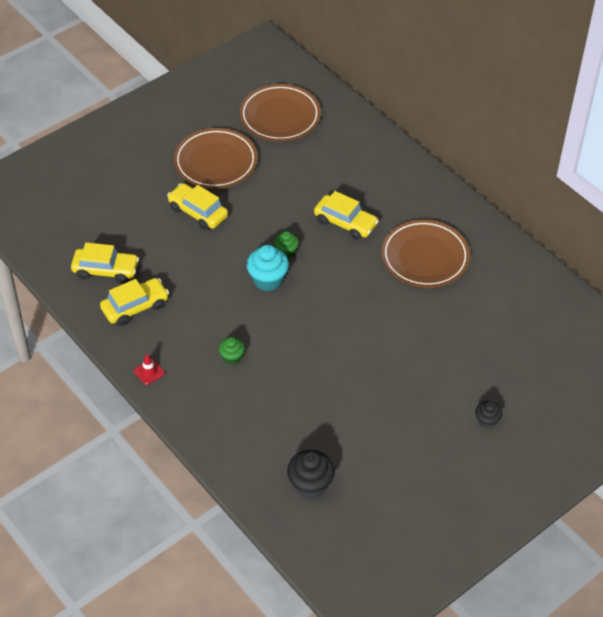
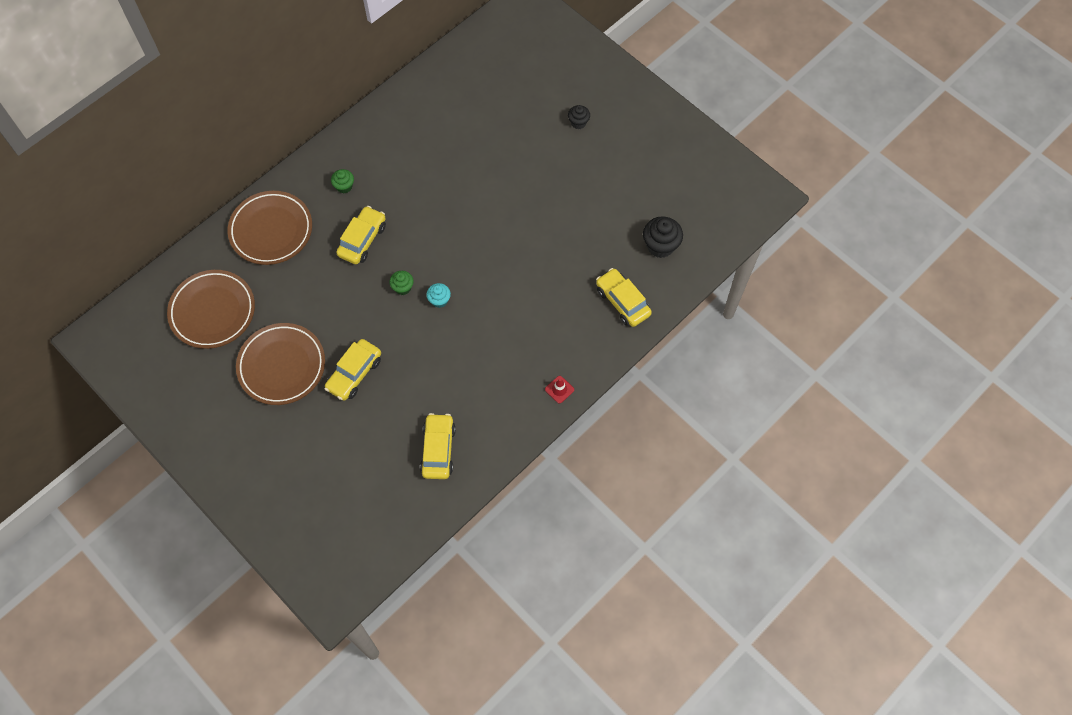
camera: 95 degrees left, 15 degrees up
yellow car [100,278,169,326] -> yellow car moved to [596,268,652,327]
green cupcake [219,337,245,365] -> green cupcake moved to [331,169,354,193]
turquoise cupcake [246,245,289,291] -> turquoise cupcake [426,283,451,308], size x0.59
brown plate [381,220,470,288] -> brown plate moved to [228,191,312,265]

